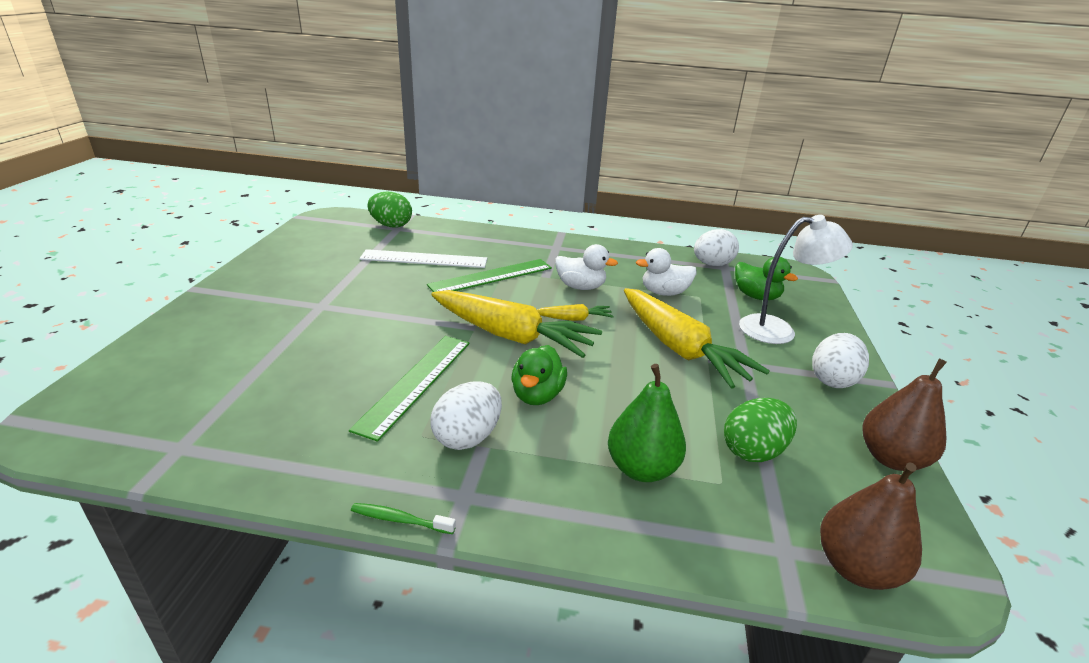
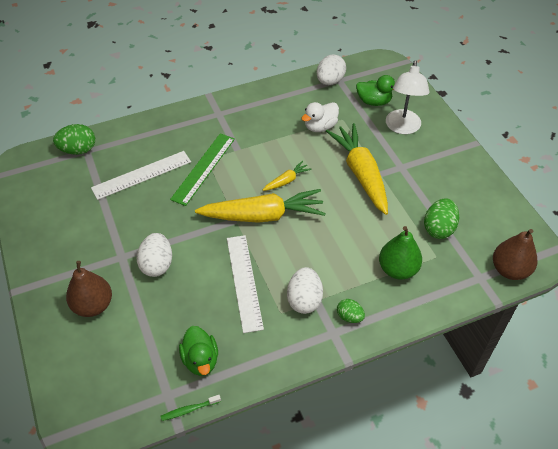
camera: 30 degrees left, 20 degrees up
green ruler [349,336,470,442] -> white ruler [227,235,264,333]
green toothbrush [351,503,456,534] -> green toothbrush moved to [161,395,221,421]
green duck [511,345,567,405] -> green duck moved to [179,326,218,376]
white duck [555,244,618,290] -> none
yellow carrot [624,288,770,389] -> yellow carrot turned 135 degrees counterclockwise [326,123,388,215]
white lamp [739,215,853,344] -> white lamp turned 135 degrees clockwise [386,60,430,134]
white egg [812,333,869,388] -> white egg moved to [137,233,172,277]
brown pear [862,358,947,471] -> brown pear moved to [66,261,112,317]
none -> green egg [337,299,365,323]

